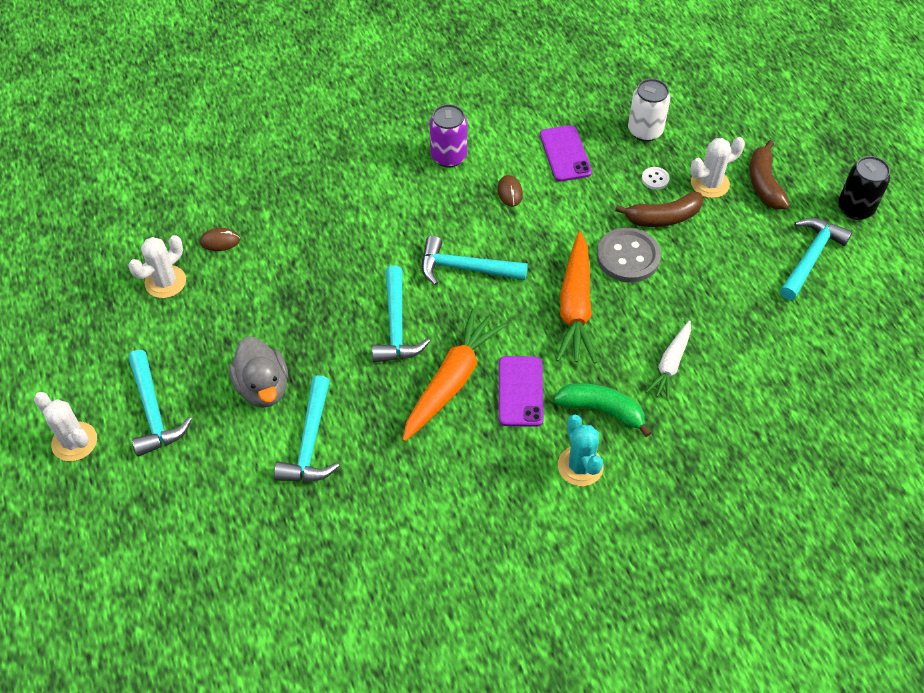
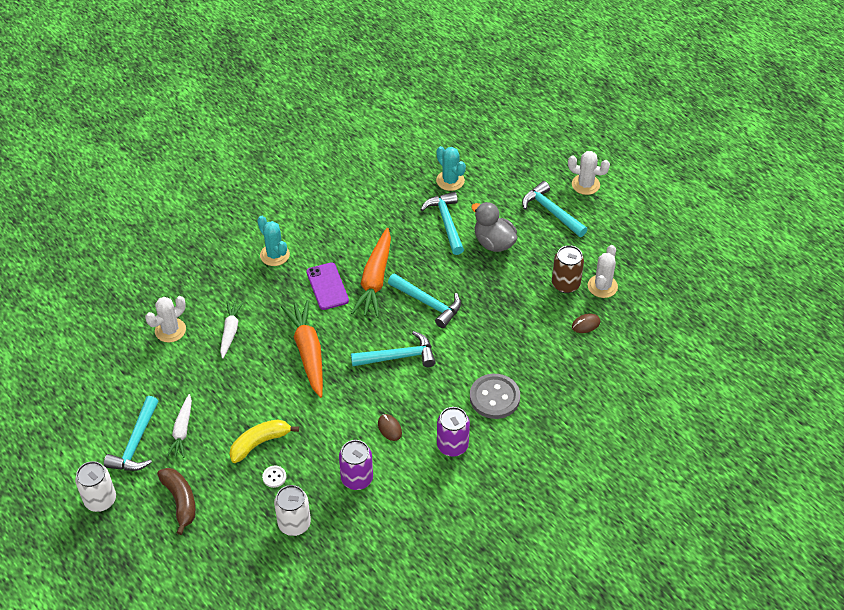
camera: 160 degrees right, 5 degrees down
turquoise hammer [372,265,430,363] -> turquoise hammer turned 150 degrees clockwise [388,273,461,328]
purple phone [540,125,592,182] -> purple can [339,440,373,490]
green banana [554,383,651,437] -> none
grey button [596,227,661,283] -> grey button moved to [470,374,520,419]
brown banana [615,192,703,227] -> yellow banana [229,419,299,463]
white cactus [690,137,745,198] -> white cactus moved to [145,296,186,343]
black can [838,156,890,220] -> white can [75,461,116,512]
none -> white carrot [166,394,192,458]
none -> turquoise cactus [436,146,466,191]
none -> brown can [552,245,584,293]

